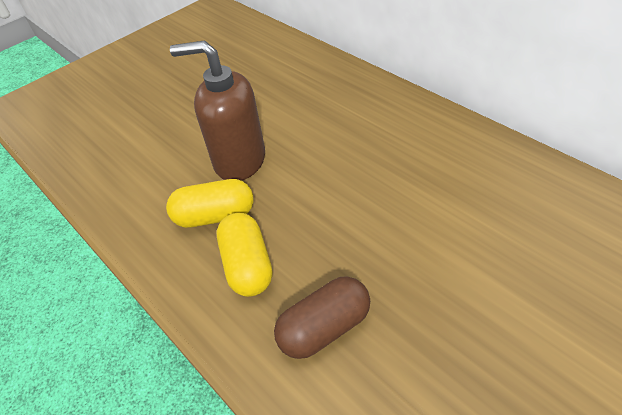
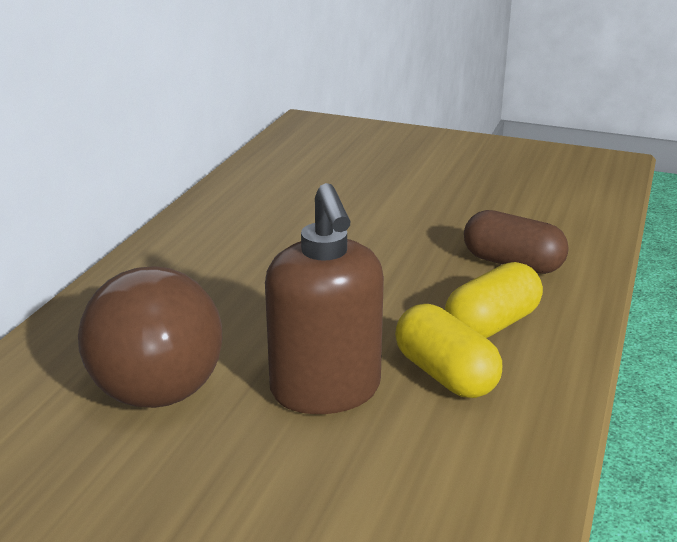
camera: 120 degrees left, 20 degrees down
none -> brown light bulb [78,266,222,408]

